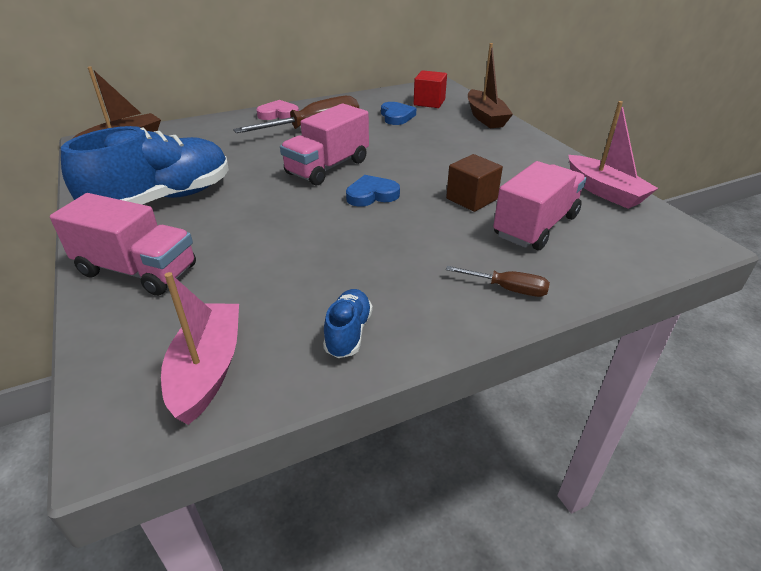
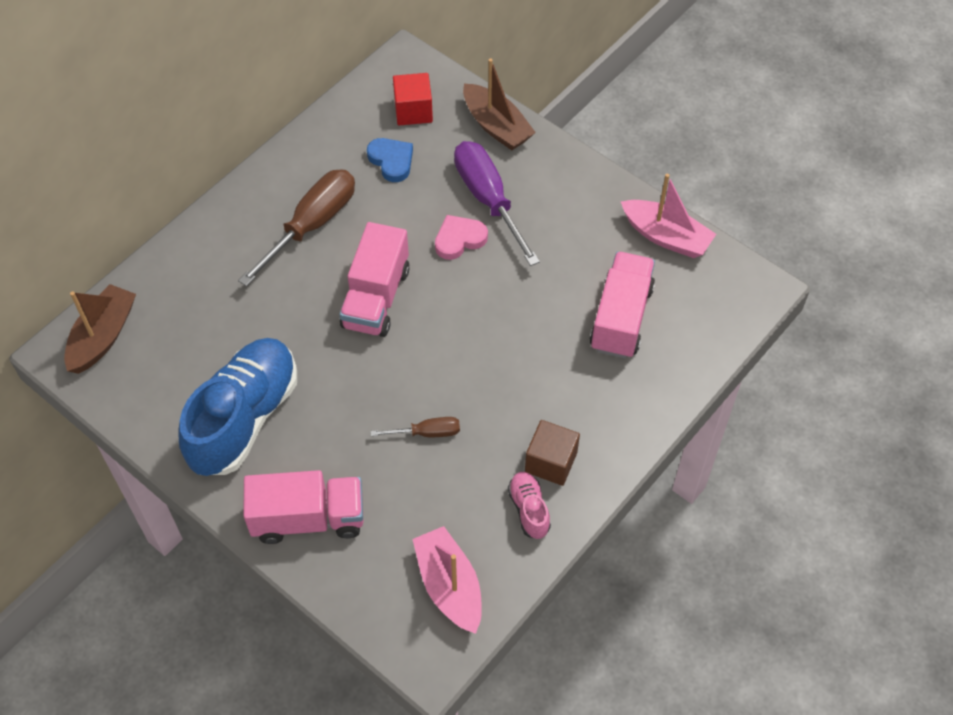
camera: 25 degrees left, 20 degrees up
pink heart [256,100,299,120] -> pink heart moved to [435,215,488,260]
blue shoe [323,289,372,358] -> pink shoe [508,472,551,539]
blue heart [346,175,400,207] -> none
brown cube [446,154,503,212] -> brown cube moved to [525,420,580,486]
brown screwdriver [446,266,550,297] -> brown screwdriver moved to [370,417,460,437]
none -> purple screwdriver [454,141,540,266]

